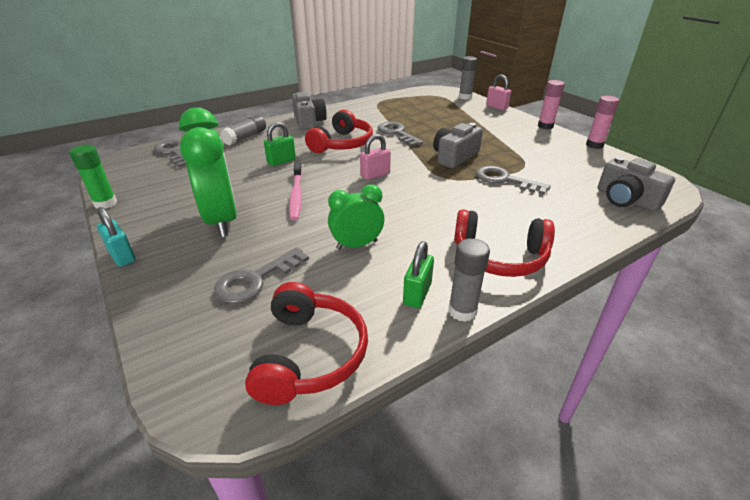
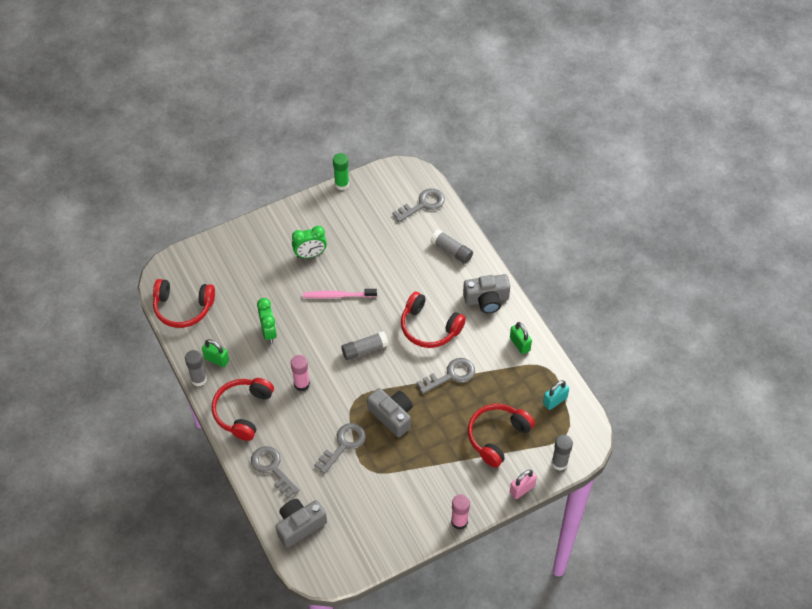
camera: 95 degrees right, 20 degrees up
turquoise padlock [97,207,136,267] -> turquoise padlock moved to [543,380,569,410]
green clock [179,107,237,237] -> green clock [292,226,327,258], size x0.57
grey key [214,247,309,304] -> grey key moved to [251,446,300,498]
green padlock [264,122,296,166] -> green padlock moved to [510,322,532,354]
pink padlock [360,134,391,180] -> grey glue stick [341,331,389,360]
pink glue stick [586,96,619,149] -> pink glue stick moved to [291,355,310,391]
none -> red headphones [468,404,535,468]

